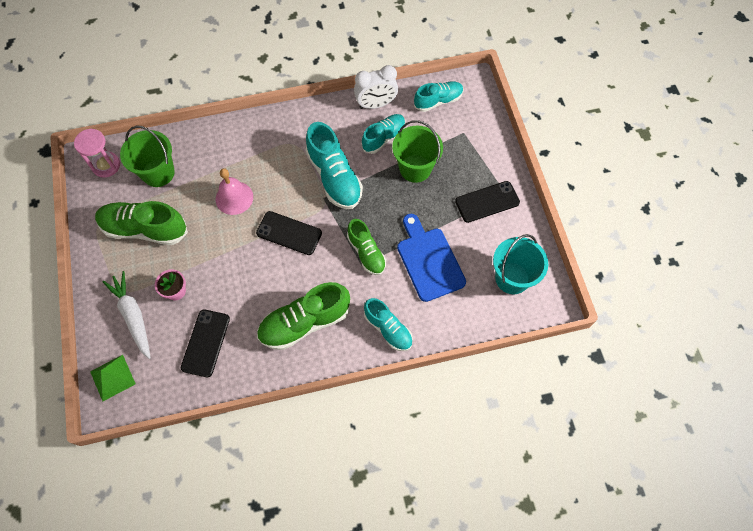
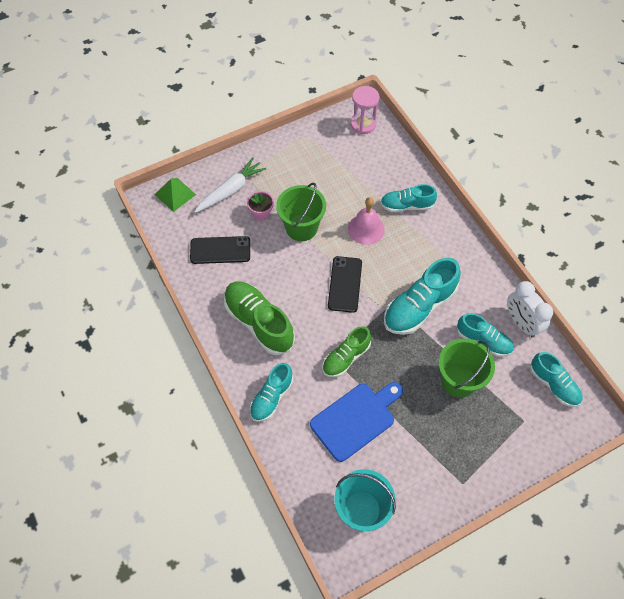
camera: 75 degrees right, 5 degrees down
green shoe [95,201,188,245] -> none
green bucket [120,126,175,187] -> green bucket moved to [276,183,326,241]
black phone [455,181,520,223] -> none
none -> turquoise shoe [380,184,437,212]

